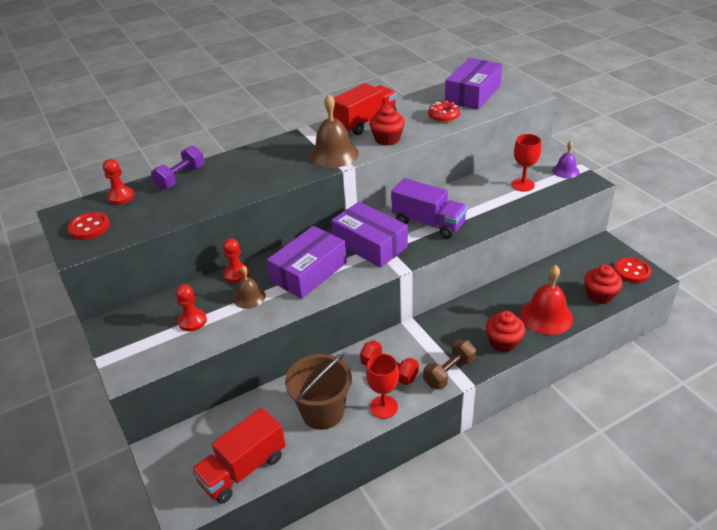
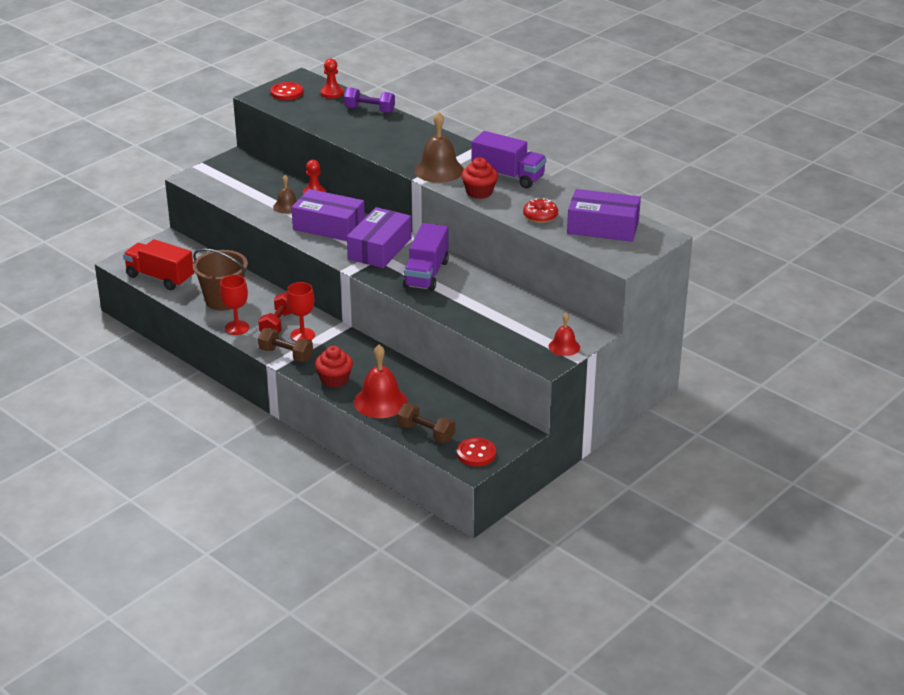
camera: 70 degrees right, 5 degrees down
red pawn [176,284,207,331] -> none
red truck [333,83,397,135] -> purple truck [471,131,546,189]
red goblet [512,134,541,192] -> red goblet moved to [286,282,315,341]
purple bell [552,141,580,178] -> red bell [549,313,580,356]
red cupcake [584,264,623,304] -> brown dumbbell [397,403,455,443]

